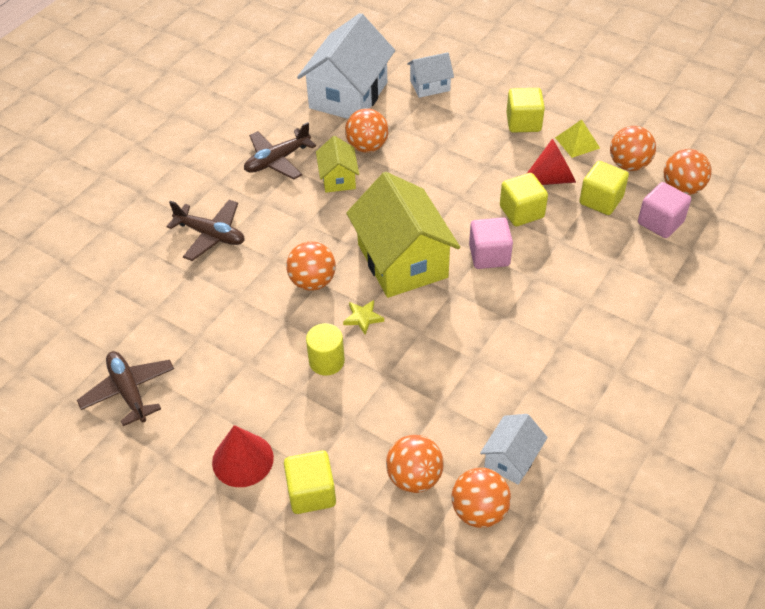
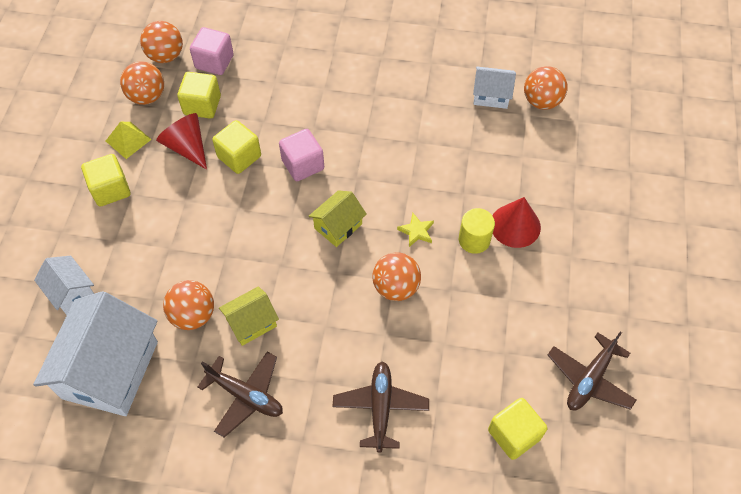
camera: 115 degrees left, 10 degrees up
red cone [212,425,274,487] -> red cone moved to [492,197,541,248]
yellow cube [284,450,336,514] -> yellow cube moved to [488,398,547,460]
white house [297,13,395,119] -> white house turned 75 degrees counterclockwise [33,291,158,416]
yellow house [346,172,460,298] -> yellow house [308,190,367,247], size x0.50
orange ball [386,435,444,493] -> none

